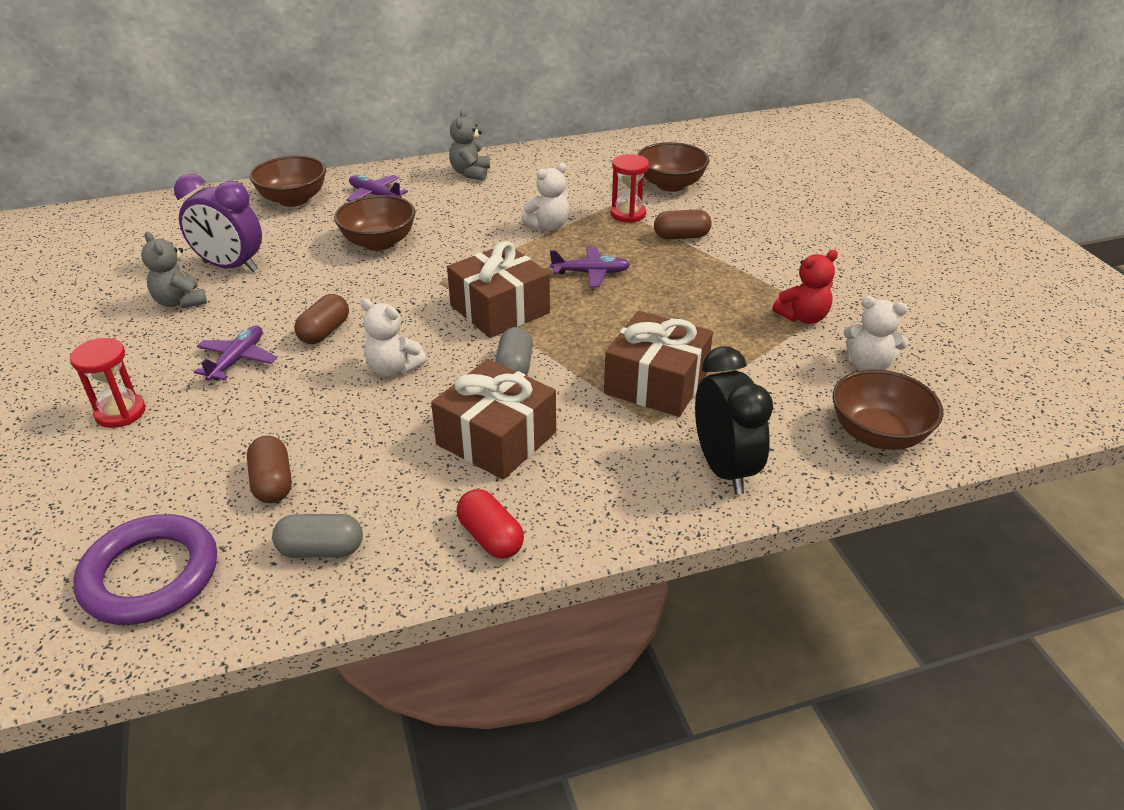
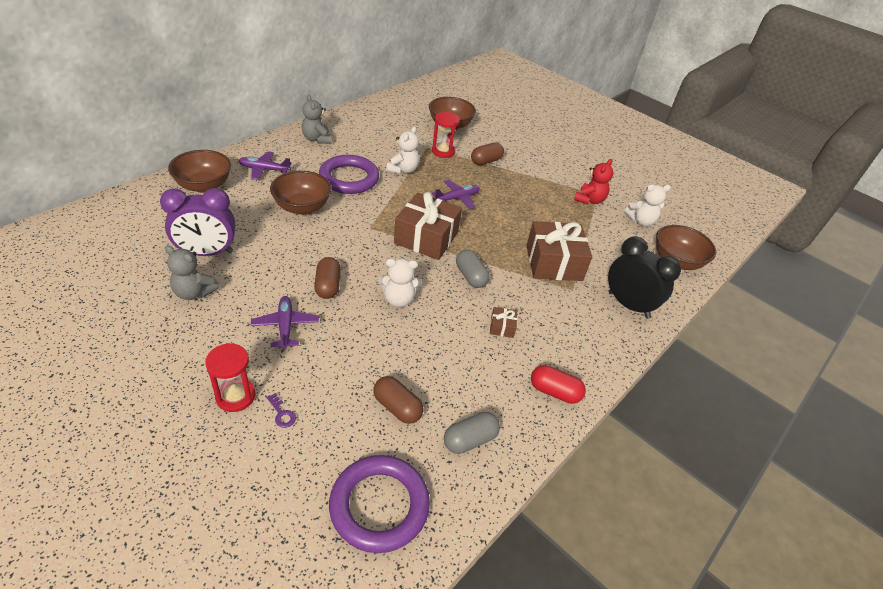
camera: 35 degrees left, 5 degrees up
brown gift [431,359,556,480] -> brown gift [490,307,517,338], size x0.42
none -> purple key [267,393,296,428]
none -> purple ring [319,155,379,194]

